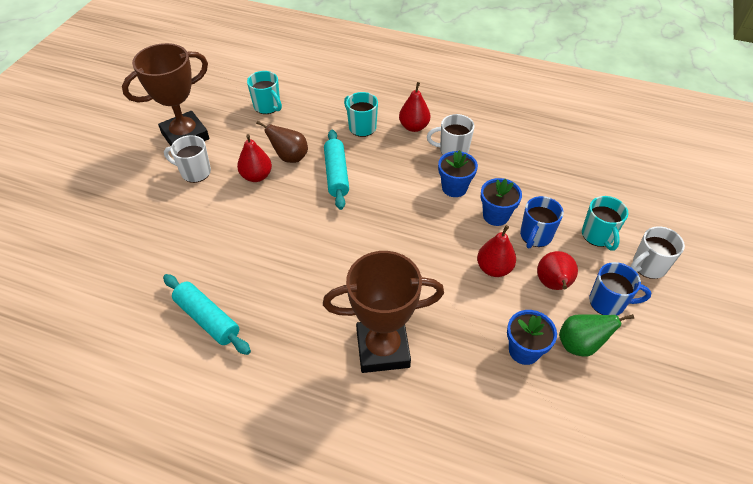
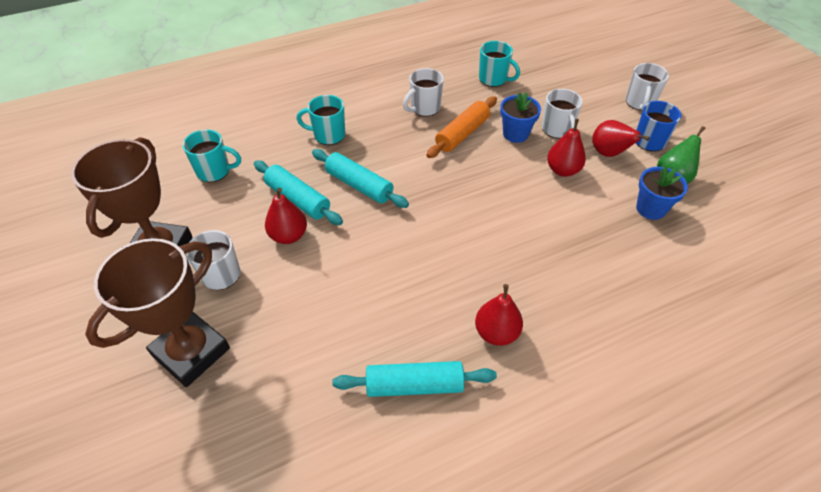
camera: 45 degrees left, 0 degrees up
brown pear [256,121,308,163] -> turquoise rolling pin [254,161,343,225]
brown trophy [323,251,444,373] -> brown trophy moved to [85,238,230,387]
red pear [399,82,430,132] -> red pear moved to [475,284,523,346]
blue flower pot [438,150,478,197] -> orange rolling pin [426,96,497,158]
blue mug [520,196,564,248] -> white mug [542,89,583,139]
turquoise mug [582,196,628,251] -> turquoise mug moved to [479,41,520,87]

